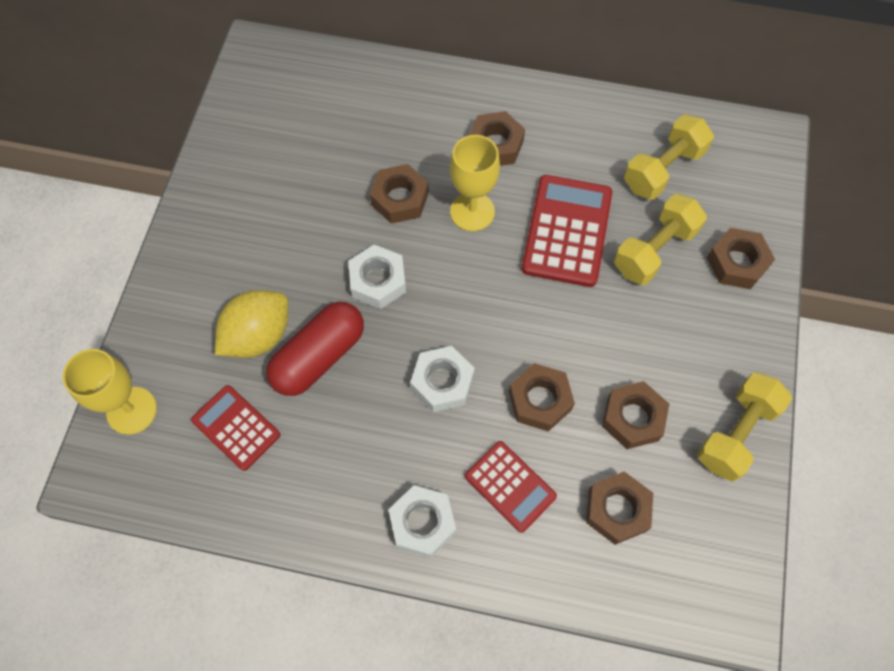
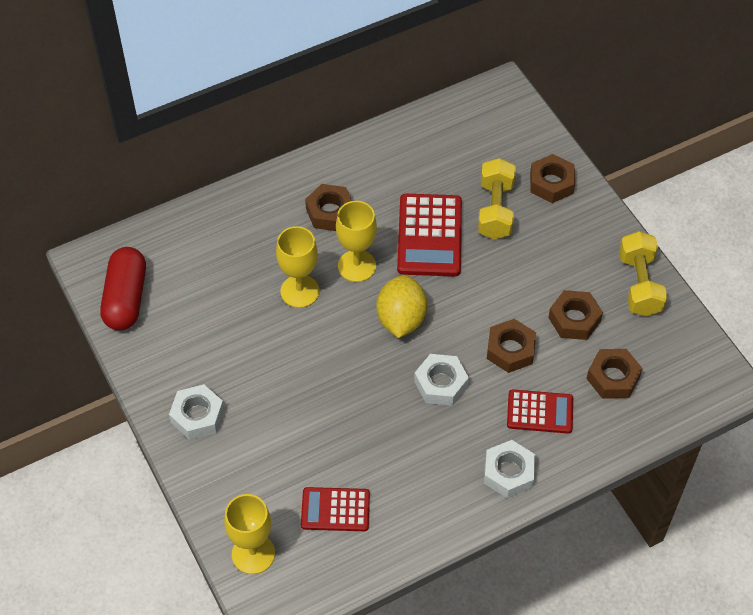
camera: 40 degrees left, 10 degrees down
yellow lemon [215,290,288,358] -> yellow lemon moved to [377,275,427,338]
red capsule [266,302,364,396] -> red capsule moved to [100,247,146,330]
white nut [348,245,406,309] -> white nut moved to [169,384,224,440]
brown nut [370,164,429,224] -> yellow goblet [276,226,319,308]
red calculator [522,175,612,287] -> red calculator turned 150 degrees counterclockwise [397,194,462,276]
yellow dumbbell [624,114,714,200] -> none

